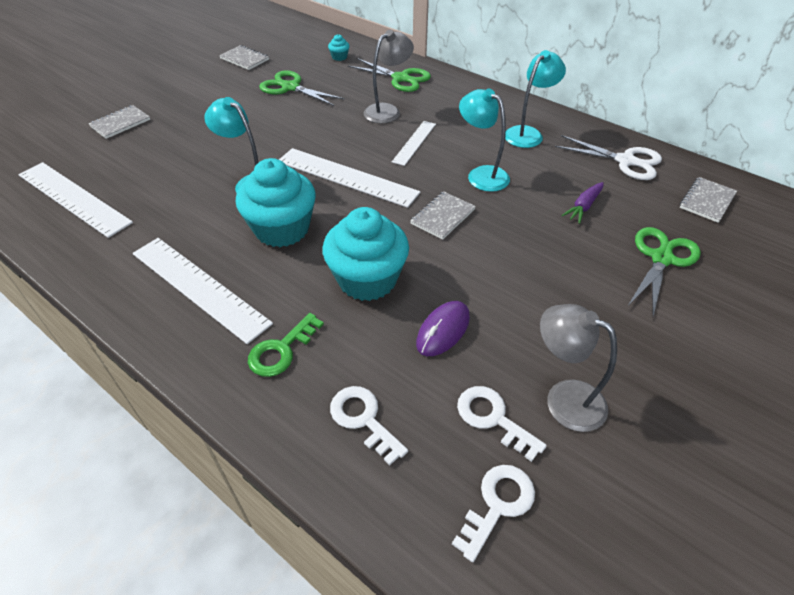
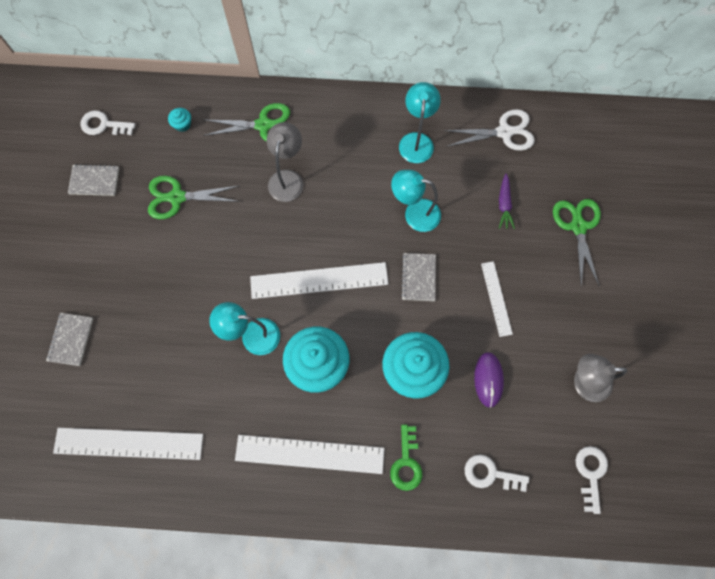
camera: 35 degrees left, 25 degrees up
white ruler [392,121,436,166] -> white ruler moved to [481,261,513,337]
white key [457,386,547,462] -> white key moved to [81,110,135,135]
grey notebook [680,177,737,223] -> none

